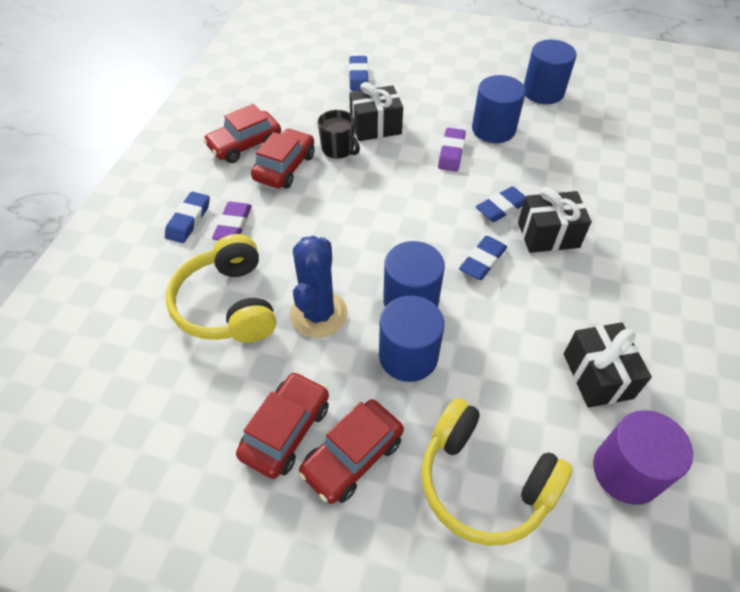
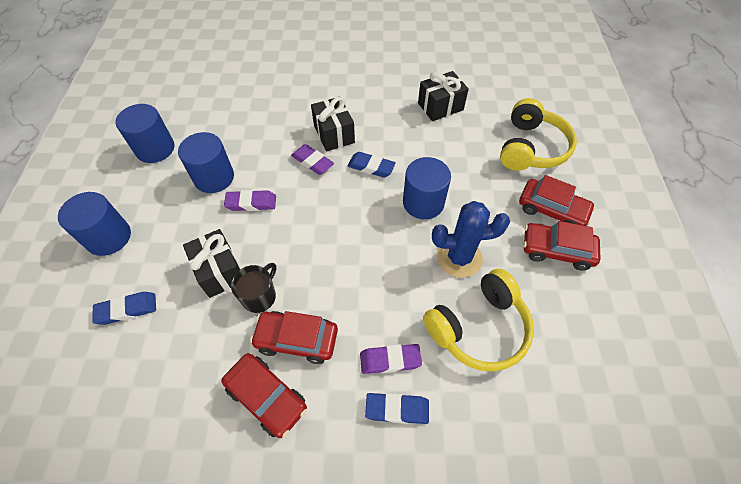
camera: 105 degrees left, 5 degrees up
blue cylinder [379,295,444,382] -> blue cylinder moved to [58,192,131,256]
blue eraser [476,186,526,222] -> purple eraser [291,144,334,175]
purple cylinder [593,410,693,505] -> none

